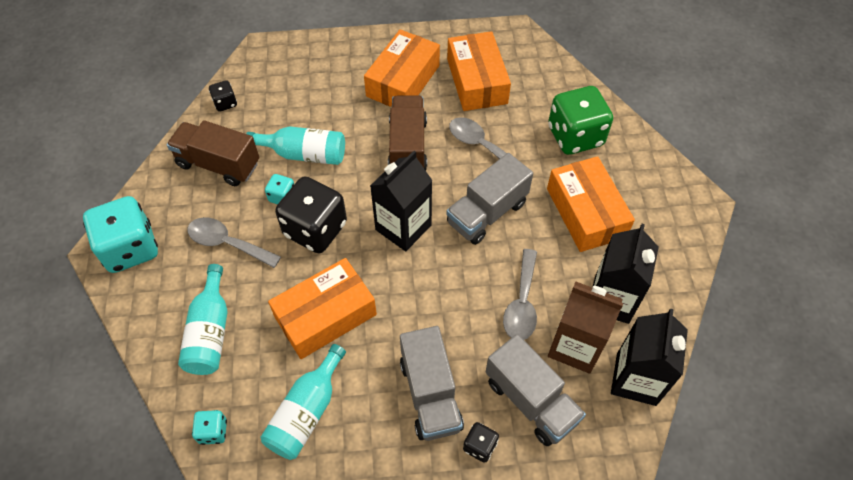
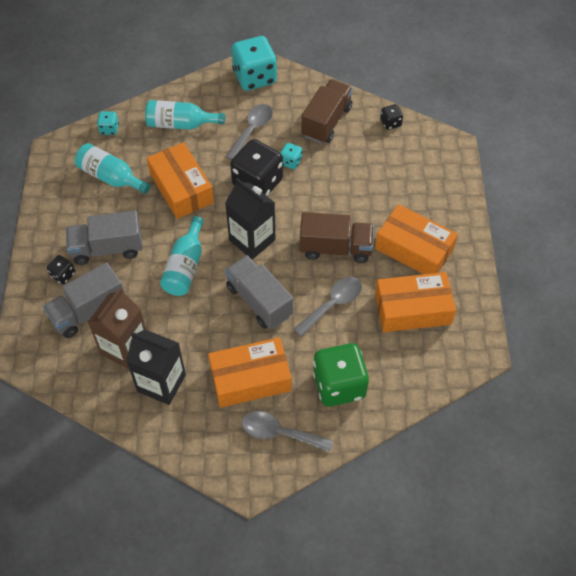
camera: 95 degrees right, 0 degrees up
turquoise bottle [246,126,345,165] -> turquoise bottle moved to [160,216,204,296]
grey spoon [503,249,537,340] -> grey spoon moved to [242,411,333,452]
black carton [611,308,688,406] -> none

